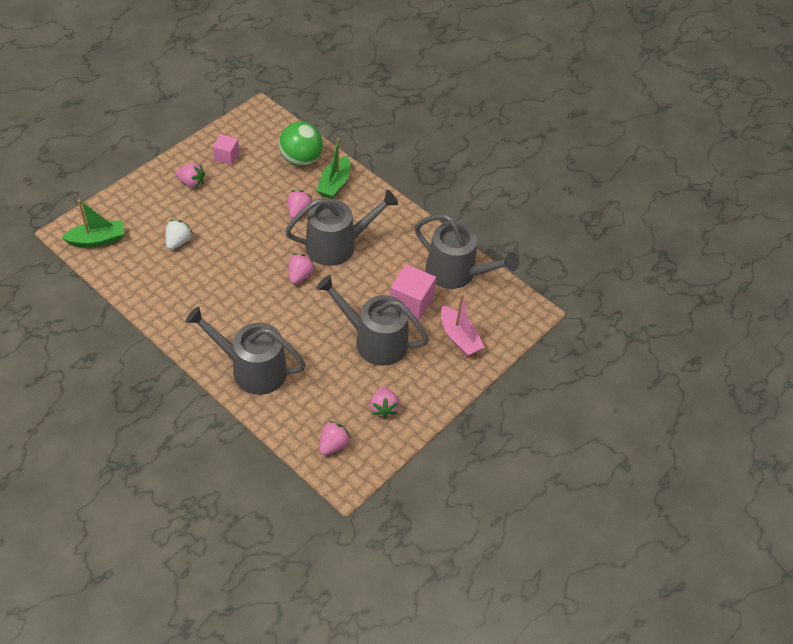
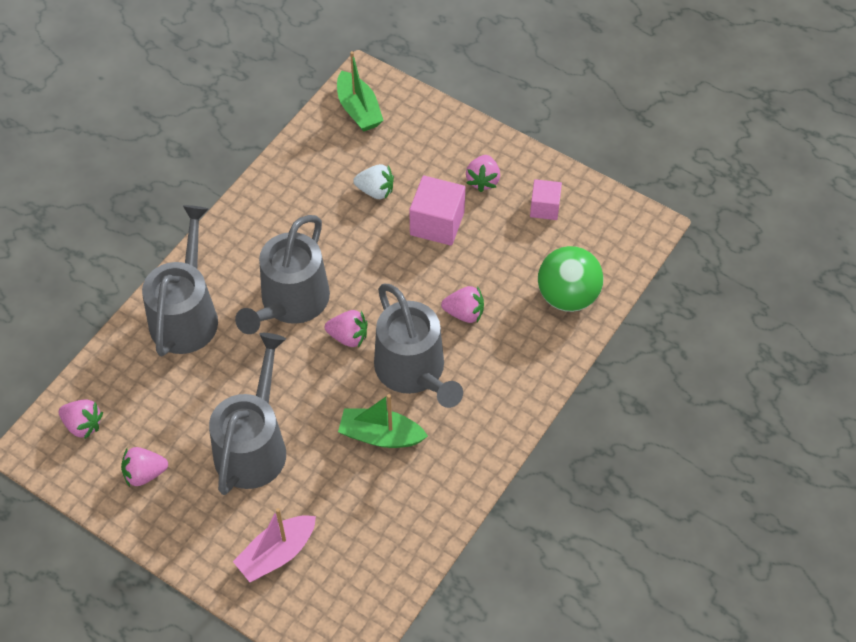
camera: 85 degrees right, 5 degrees up
green boat [316,138,350,199] -> green boat moved to [338,394,428,448]
pink cube [390,264,436,320] -> pink cube moved to [409,175,465,246]
grey watering can [415,214,519,289] -> grey watering can moved to [235,215,330,334]

